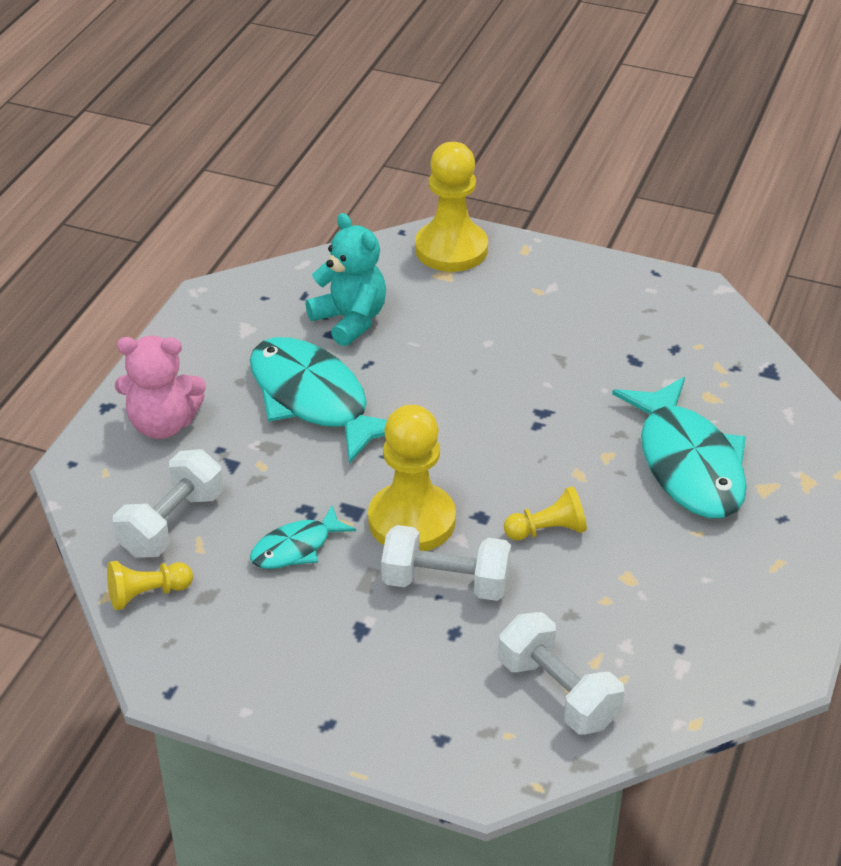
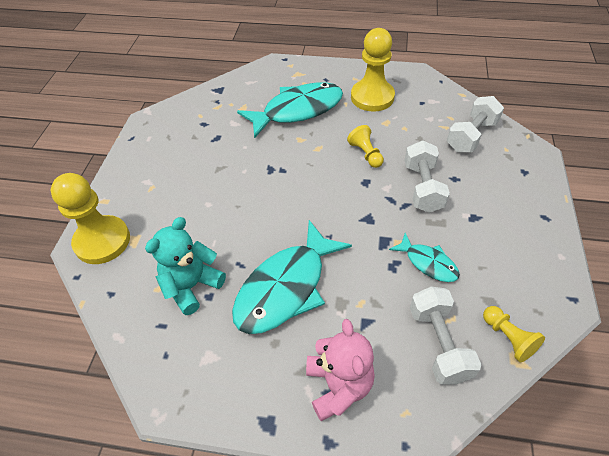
camera: 100 degrees left, 10 degrees up
white dumbbell [113,449,224,558] -> white dumbbell turned 60 degrees clockwise [410,287,482,385]
yellow pawn [368,405,456,551] -> yellow pawn moved to [351,28,395,112]

